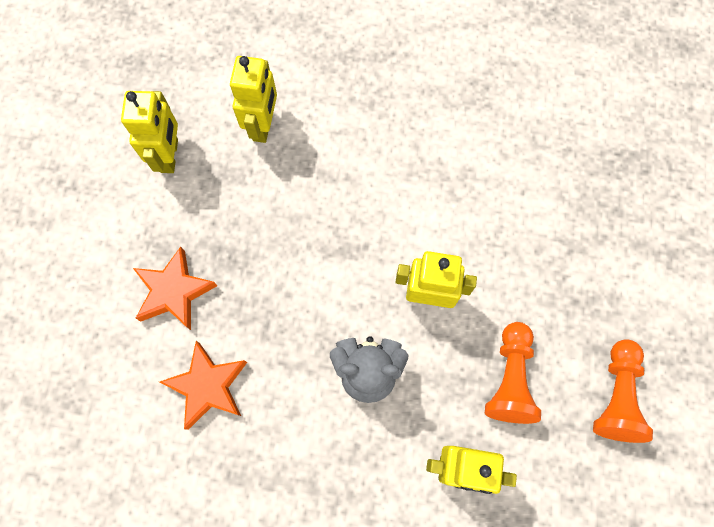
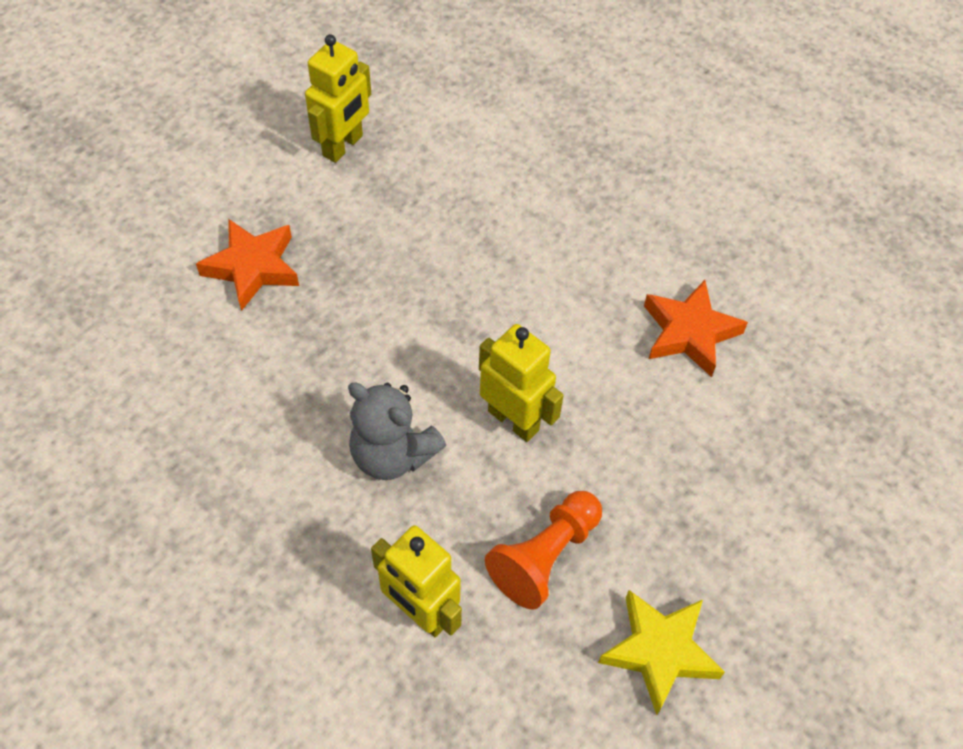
camera: 30 degrees right, 15 degrees down
orange star [160,341,247,430] -> orange star moved to [644,280,748,377]
yellow robot [230,56,277,143] -> none
orange pawn [593,339,653,443] -> yellow star [598,590,725,715]

